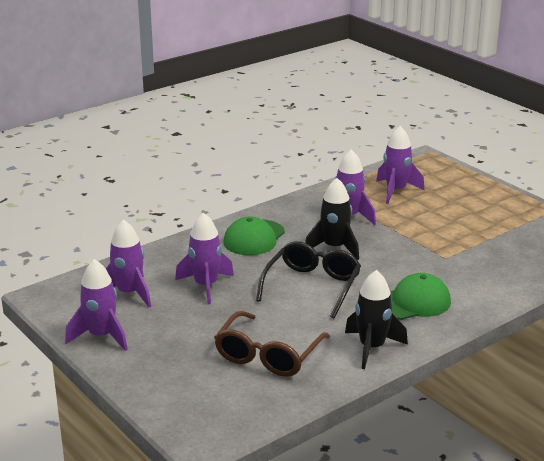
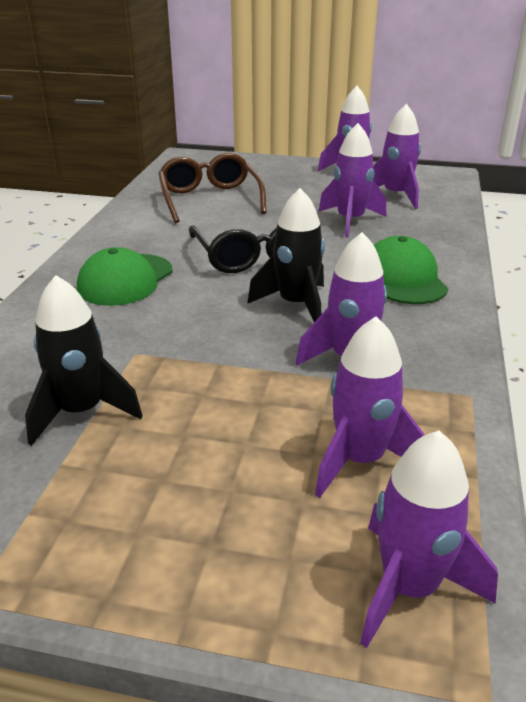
camera: 140 degrees right, 5 degrees up
black rocket [345,270,408,369] -> black rocket moved to [25,275,143,446]
none -> purple rocket [360,431,498,648]

